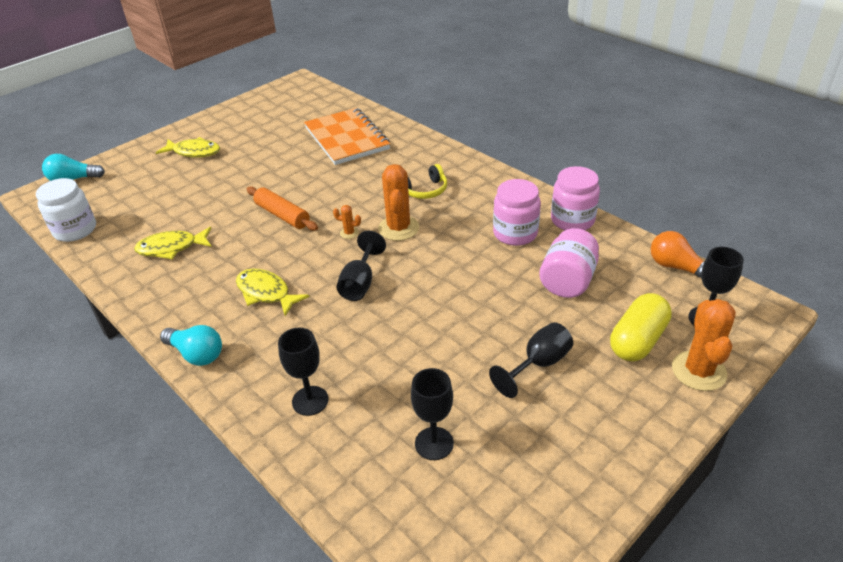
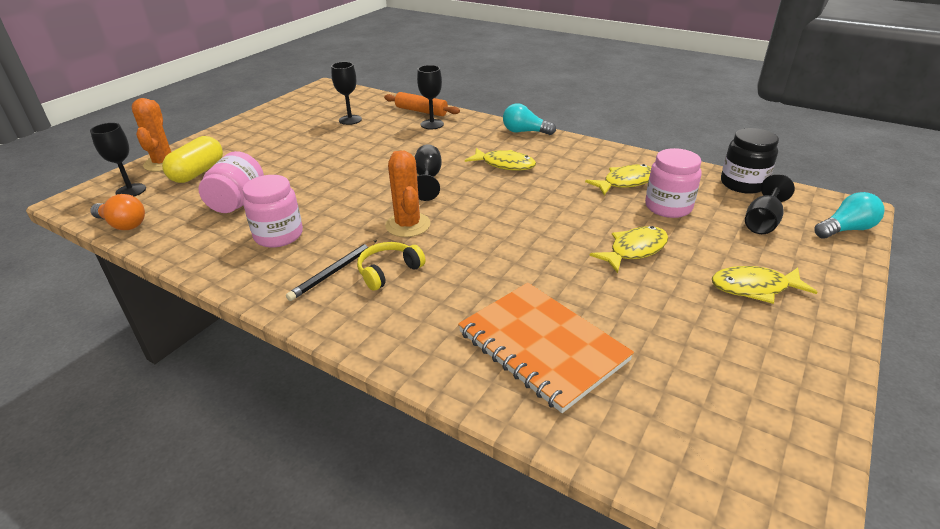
camera: 165 degrees right, 5 degrees down
white jar [36,178,96,242] -> black jar [721,128,779,194]
orange rolling pin [247,186,318,231] -> orange rolling pin moved to [384,92,460,116]
orange cactus [333,205,361,239] -> none
black goblet [489,322,573,398] -> black goblet moved to [745,174,795,234]
pink jar [551,166,600,230] -> pink jar moved to [645,148,702,218]
none -> black pencil [286,240,377,301]
none -> yellow fish [590,226,668,273]

